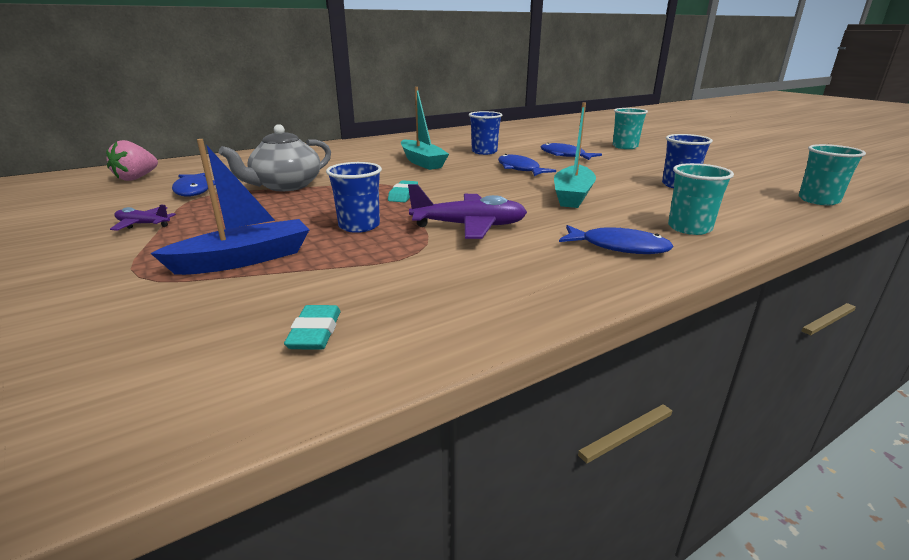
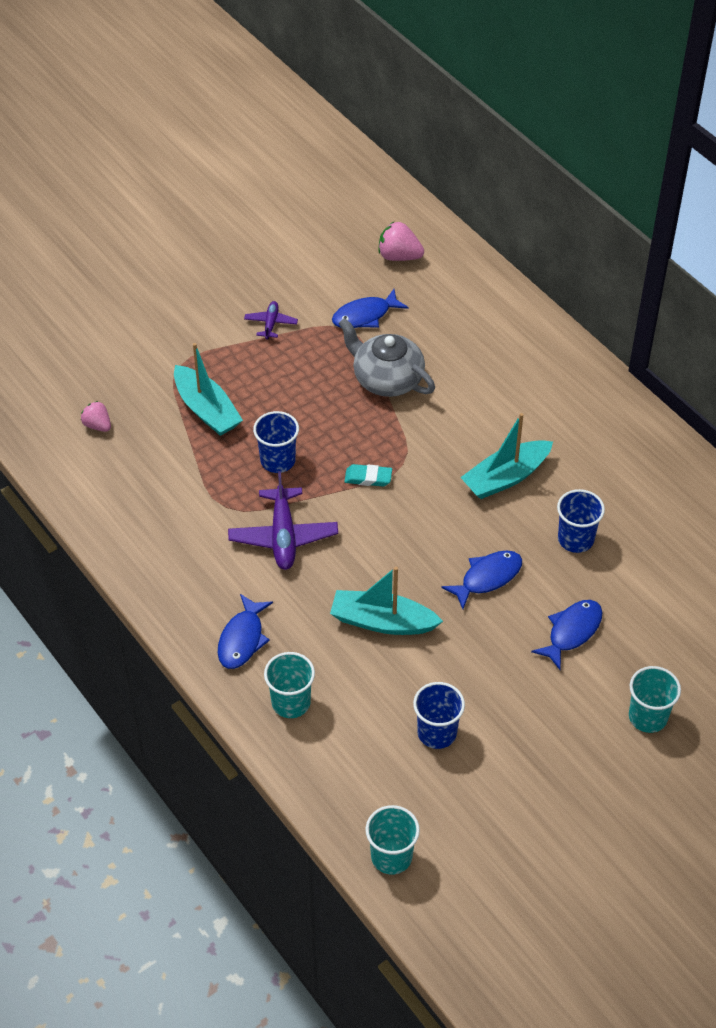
camera: 85 degrees right, 25 degrees up
blue boat [150,139,309,275] -> turquoise boat [174,343,243,436]
turquoise eraser [284,305,340,350] -> none
none -> pink strawberry [81,401,111,432]

